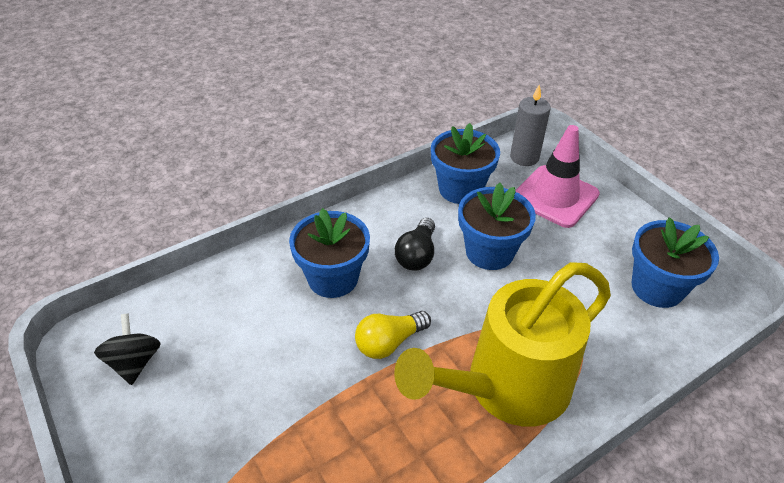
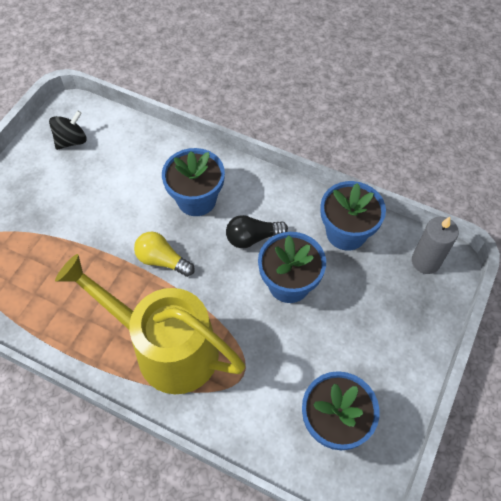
camera: 60 degrees right, 15 degrees up
pink traffic cone [515,125,600,228] -> none

